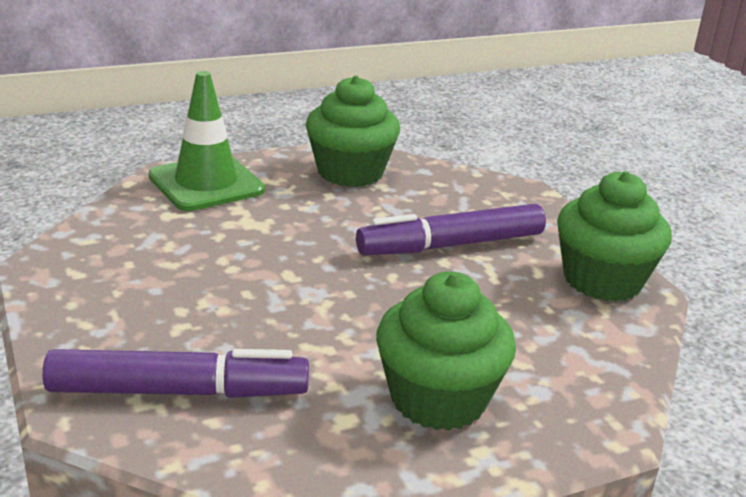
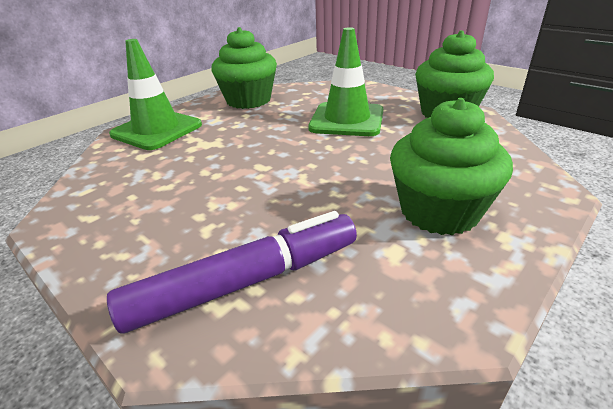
camera: 20 degrees left, 5 degrees up
purple marker [356,204,546,255] -> green traffic cone [308,27,383,136]

